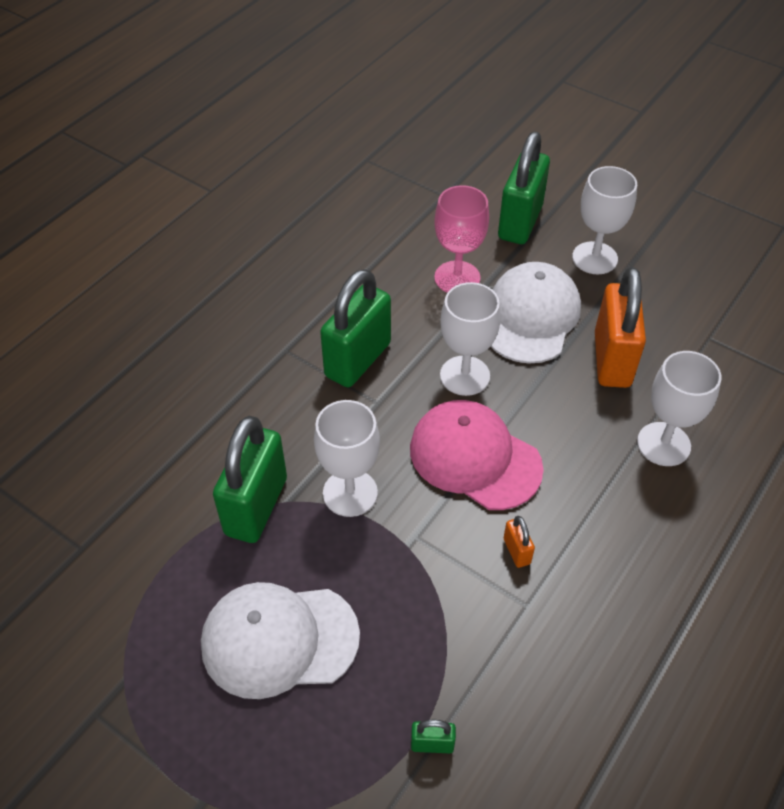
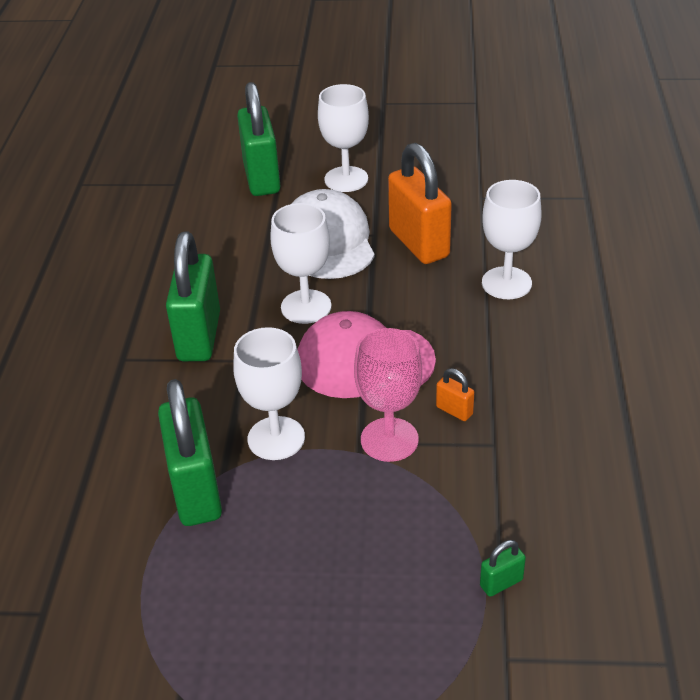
camera: 30 degrees left, 10 degrees down
white cap [201,582,360,699] -> none
pink goblet [434,185,489,293] -> pink goblet moved to [354,328,422,462]

